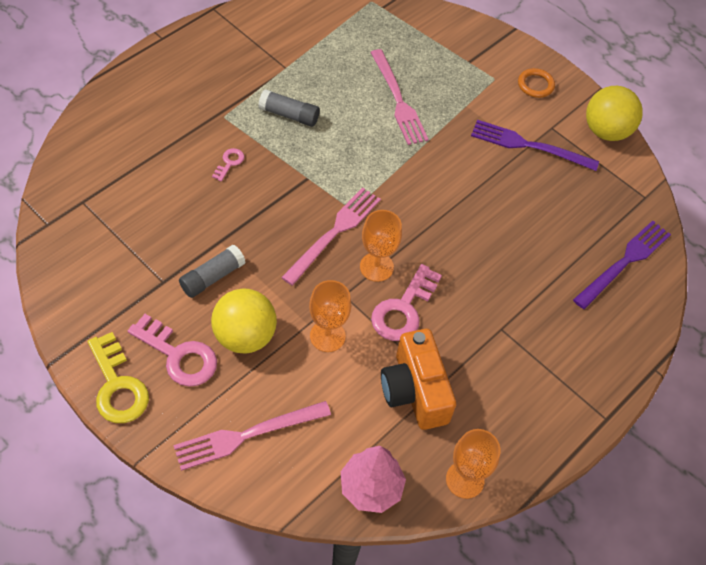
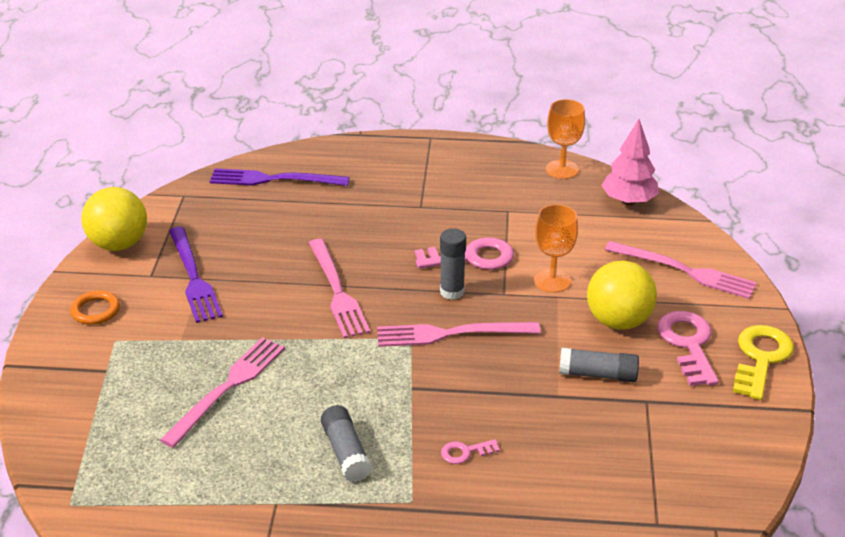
camera: 125 degrees left, 20 degrees down
orange goblet [360,210,402,282] -> grey glue stick [440,228,466,300]
orange camera [381,329,456,430] -> none
none -> pink fork [309,239,370,338]

